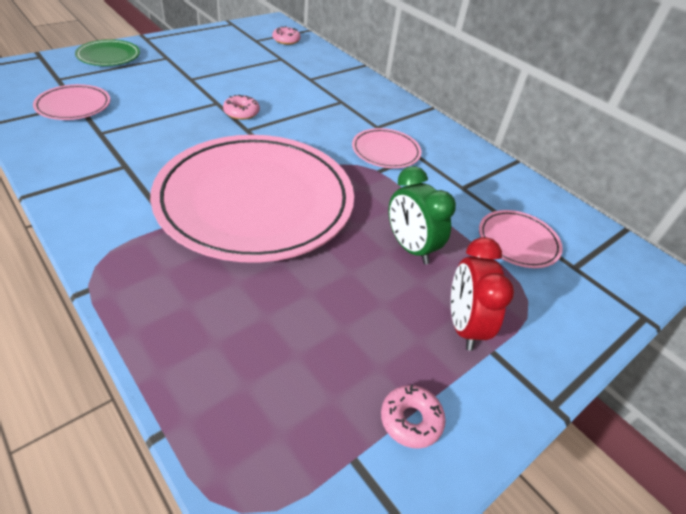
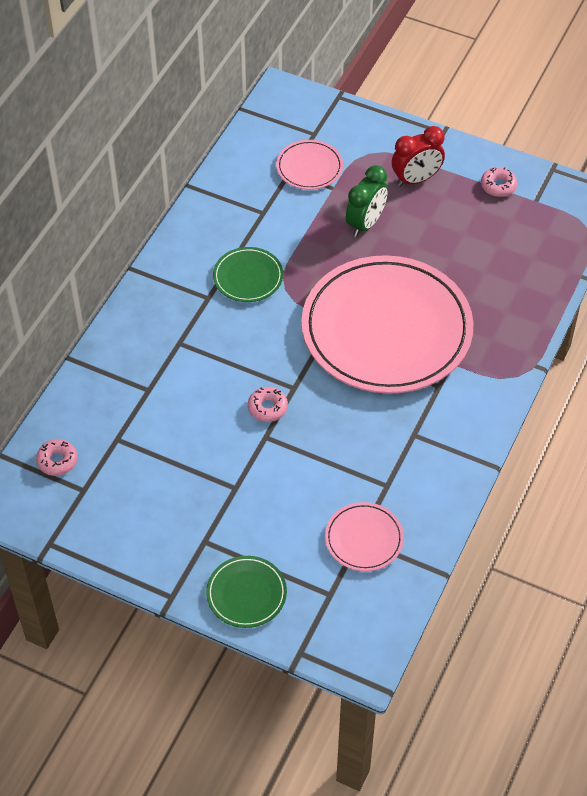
camera: 110 degrees left, 10 degrees up
pink plate [352,128,422,168] -> green plate [213,247,283,302]

